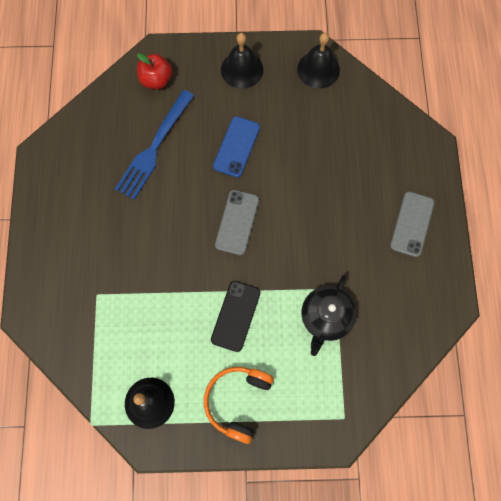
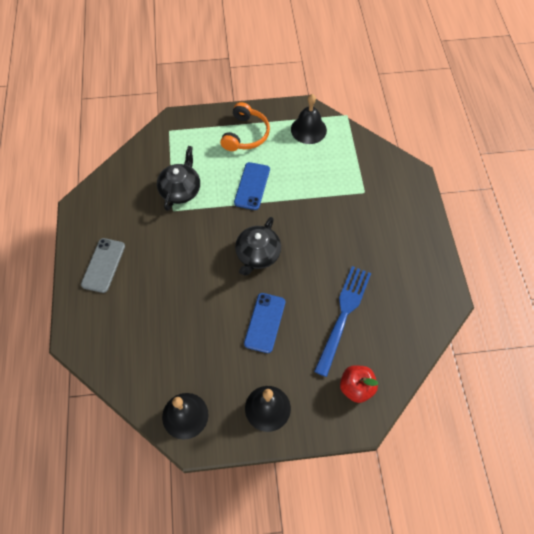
camera: 175 degrees right, 10 degrees down
black phone [211,281,260,352] -> blue phone [234,162,270,210]
grey phone [215,190,259,255] -> black teapot [235,217,281,276]

